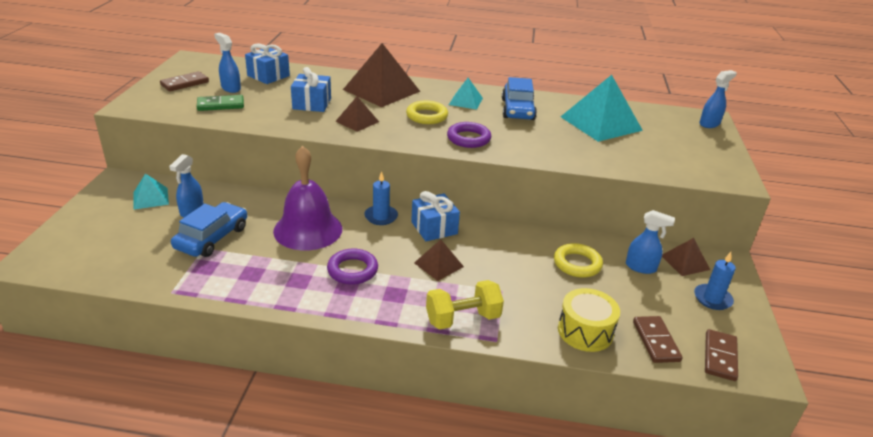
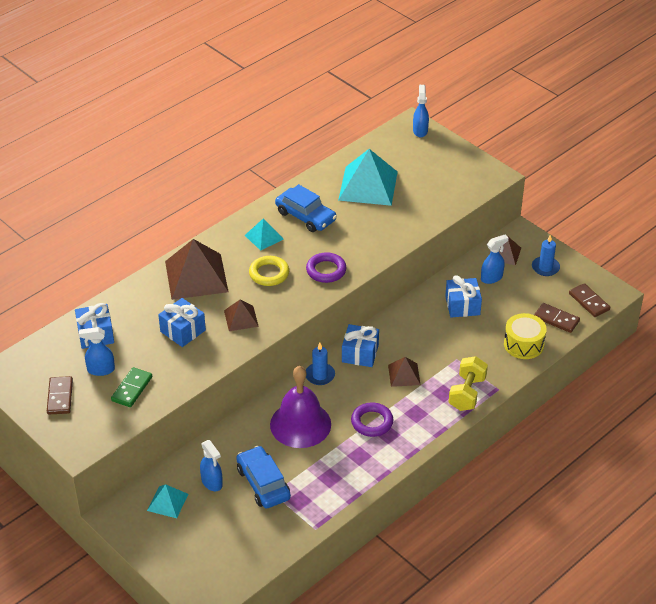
camera: 50 degrees left, 10 degrees up
yellow ring [554,243,603,278] -> blue gift [445,275,482,317]

